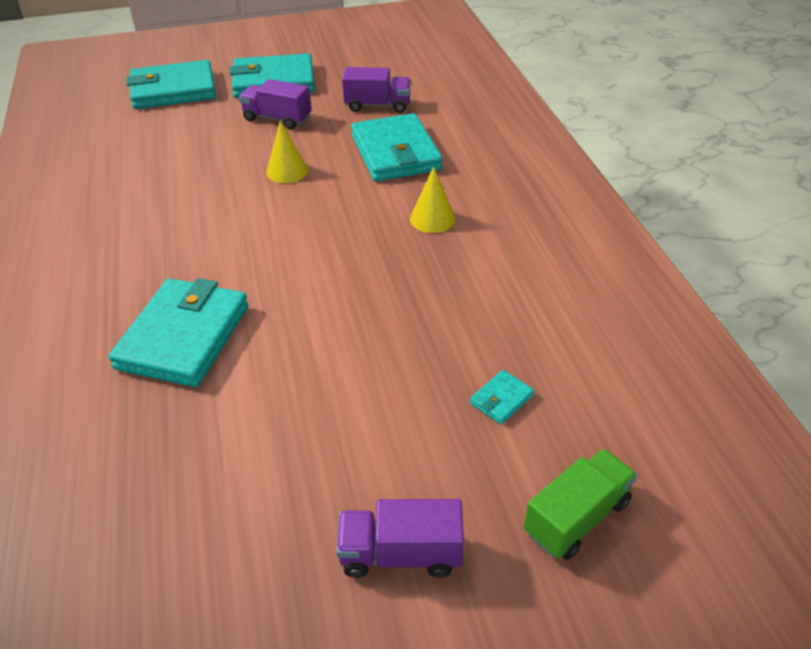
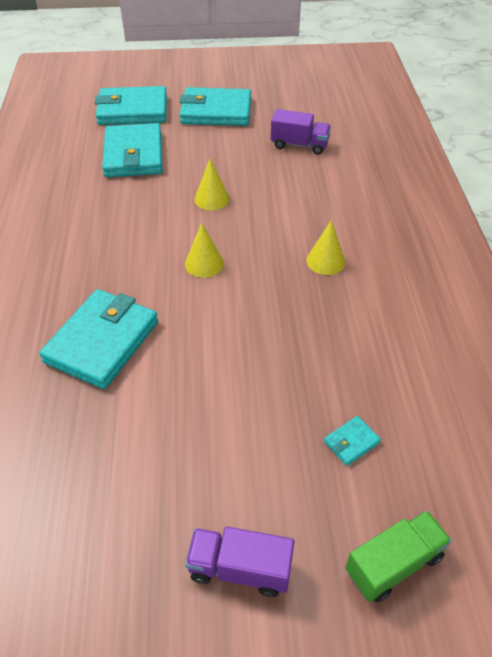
camera: 10 degrees right, 5 degrees up
purple truck [239,79,312,129] -> none
turquoise wallet [351,113,443,182] -> turquoise wallet moved to [102,123,162,177]
none -> yellow cone [185,223,224,278]

